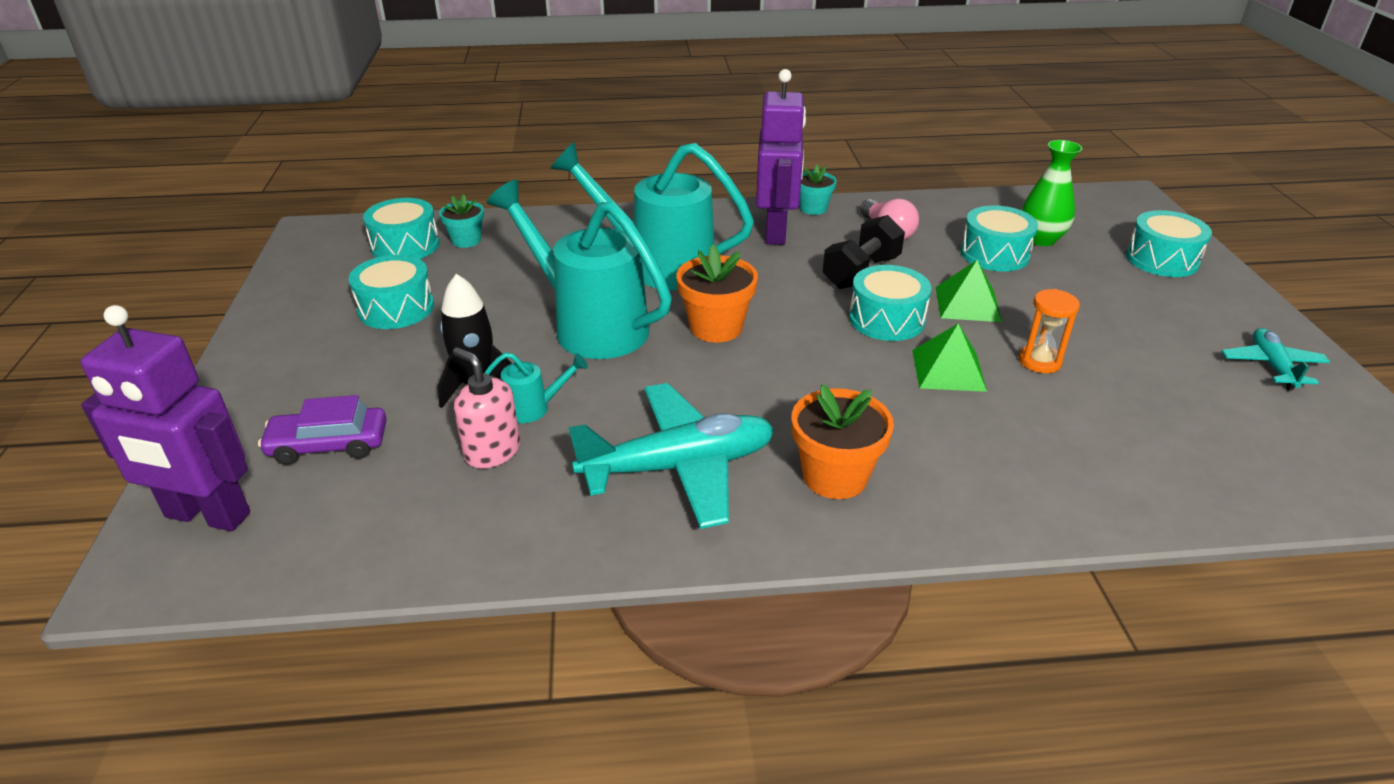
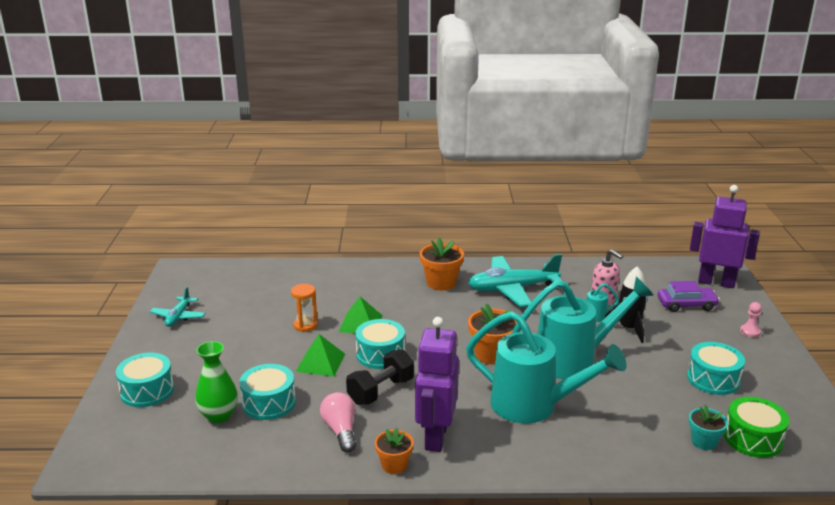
camera: 175 degrees left, 10 degrees down
turquoise drum [363,198,439,259] -> green drum [724,397,789,458]
turquoise watering can [487,180,672,359] -> turquoise watering can turned 60 degrees counterclockwise [513,277,653,379]
turquoise flower pot [799,164,837,215] -> orange flower pot [375,427,414,474]
none -> pink pawn [740,302,762,337]

